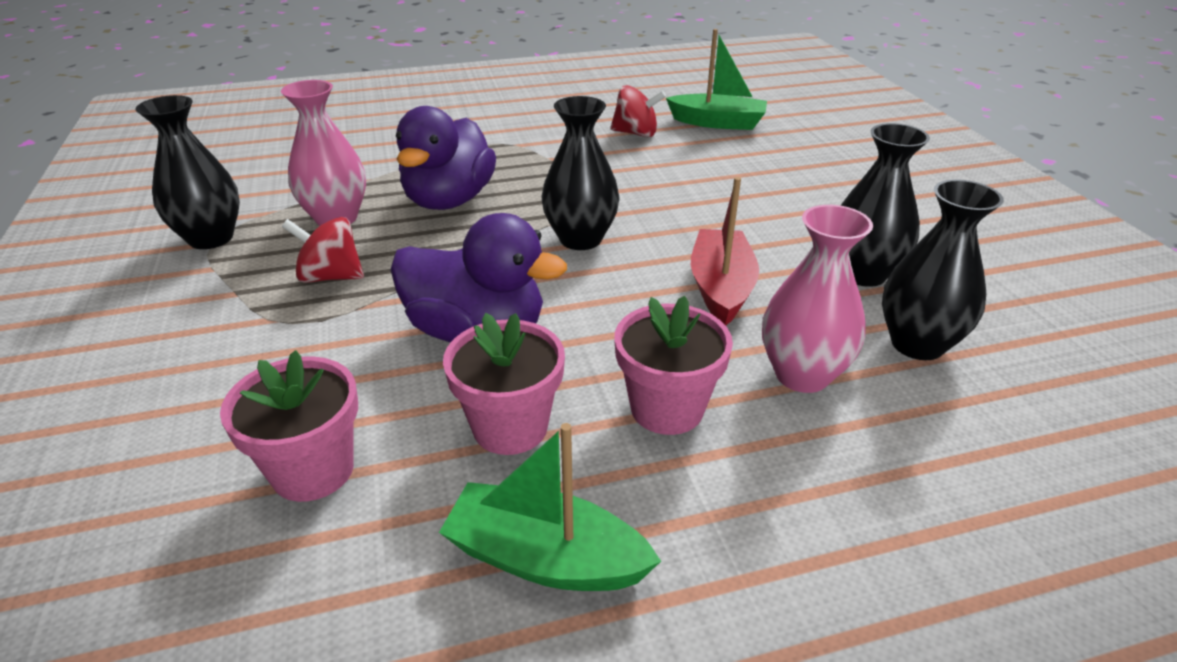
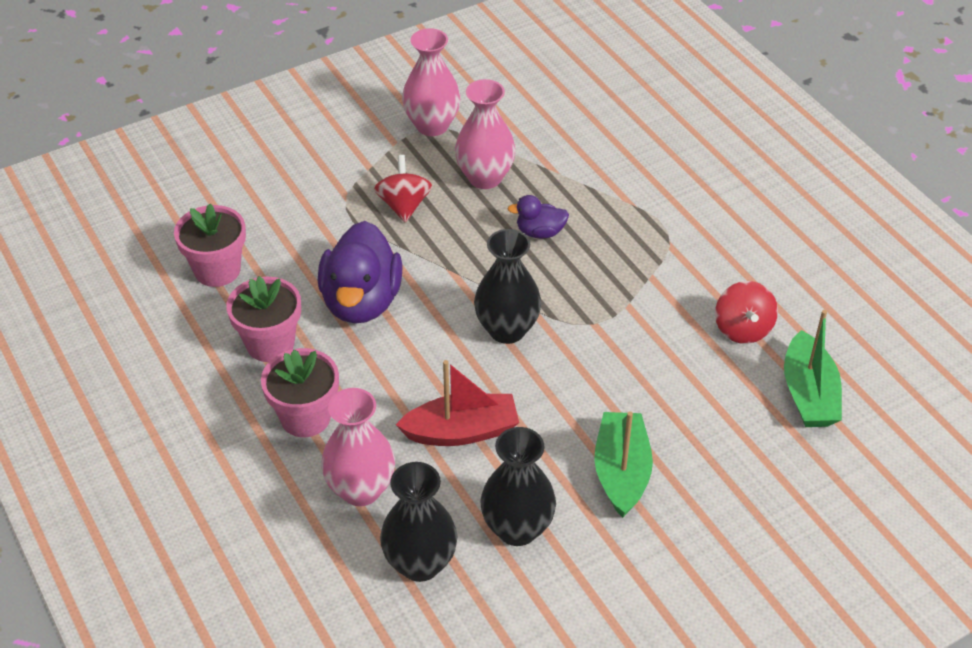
camera: 75 degrees right, 10 degrees up
black vase [136,95,240,249] -> pink vase [402,28,461,136]
purple duck [396,106,496,210] -> purple duck [507,195,569,239], size x0.49
green boat [439,423,661,591] -> green boat moved to [594,411,653,518]

